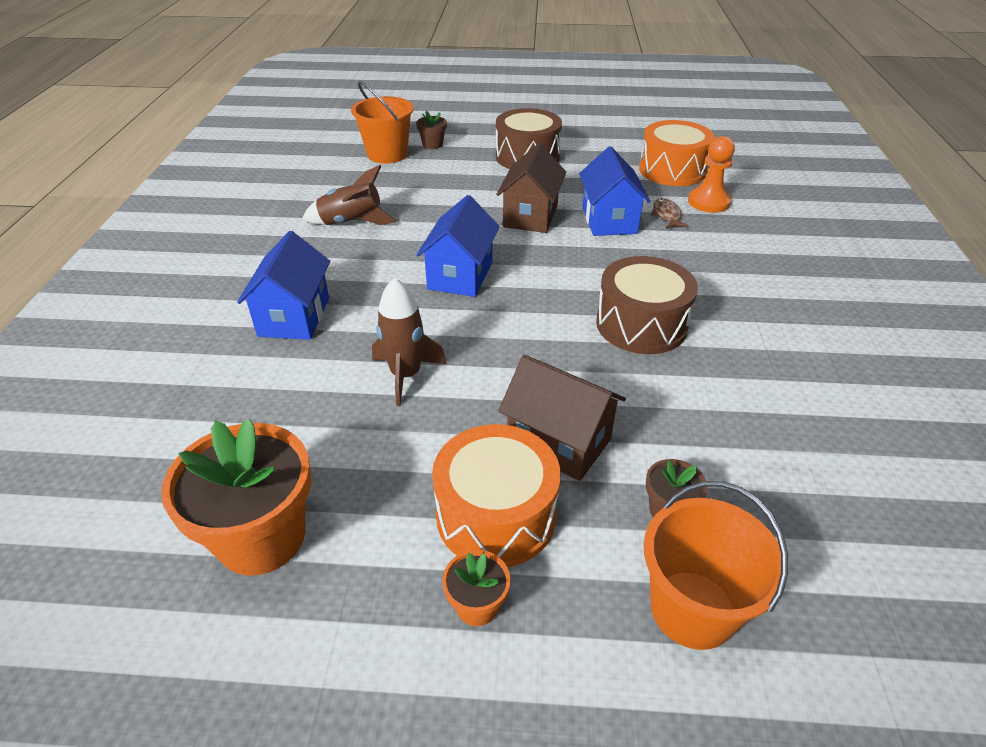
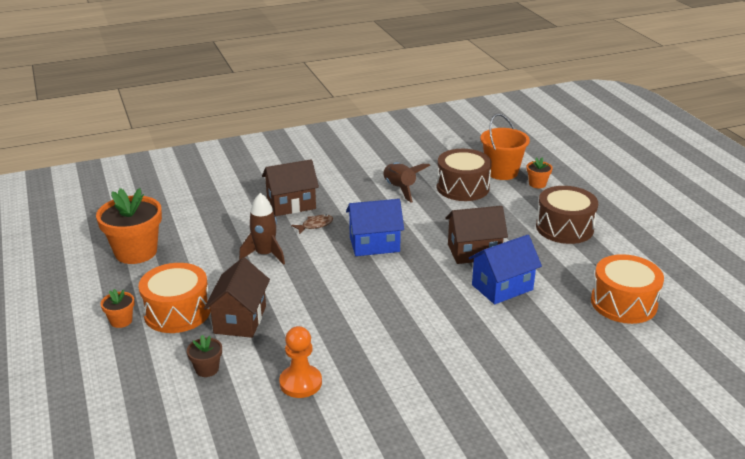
camera: 65 degrees right, 10 degrees down
blue house [237,231,330,340] -> brown house [262,159,319,216]
brown flower pot [416,110,447,149] -> orange flower pot [527,157,553,188]
brown drum [596,256,698,354] -> brown drum moved to [437,149,492,201]
orange bucket [643,481,788,650] -> none
brown fish [651,198,689,229] -> brown fish moved to [291,215,333,234]
orange pawn [688,136,735,213] -> orange pawn moved to [279,326,322,398]

